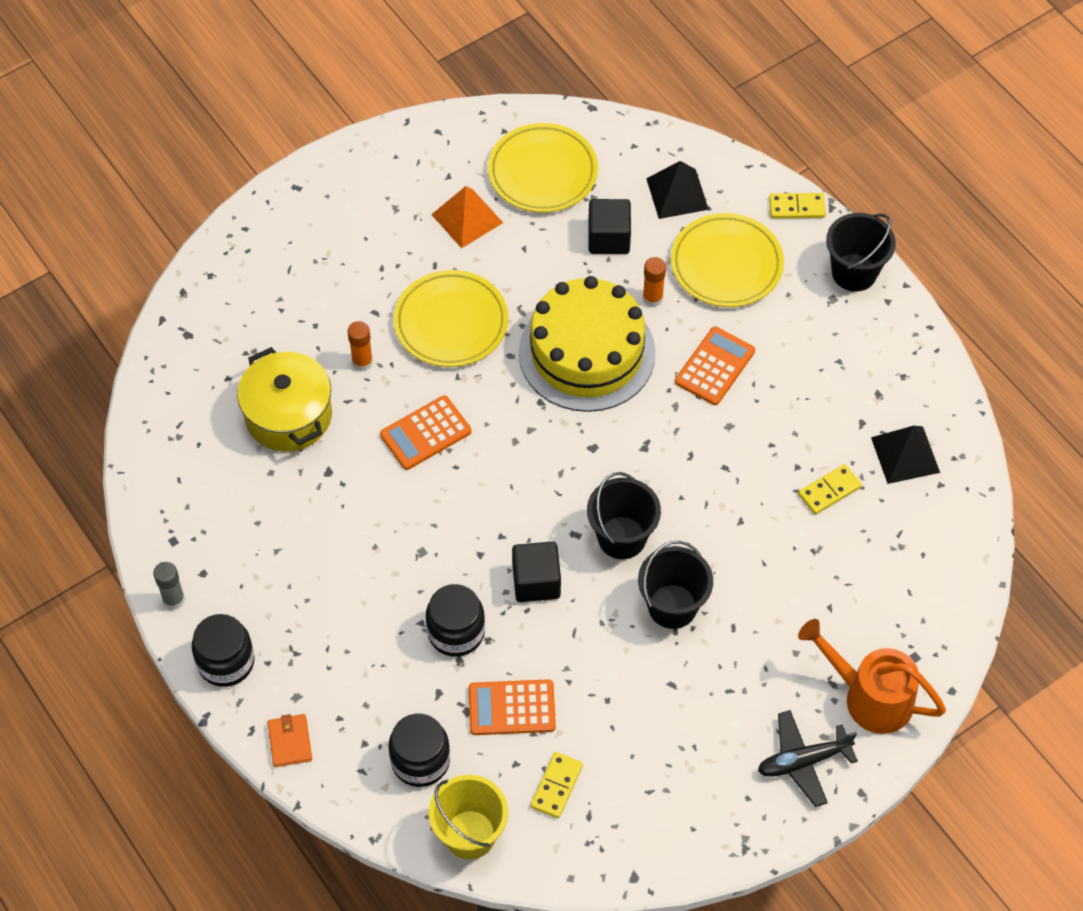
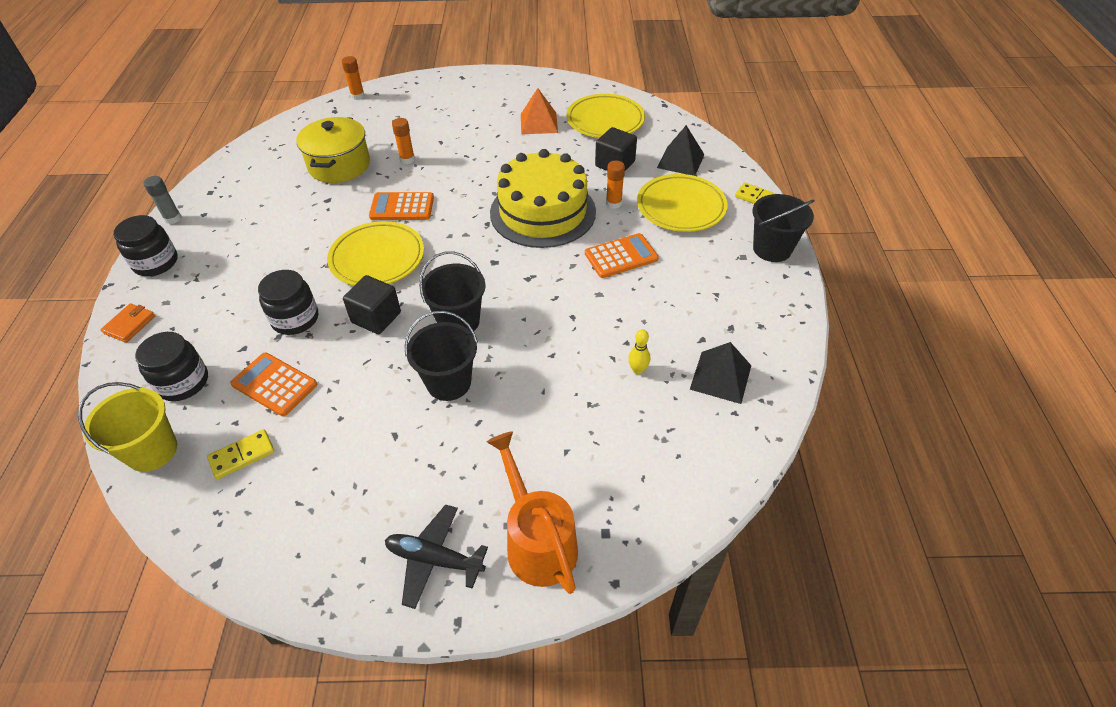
camera: 35 degrees right, 10 degrees down
yellow plate [394,270,508,367] -> yellow plate moved to [327,221,424,286]
yellow domino [798,464,862,515] -> yellow bowling pin [628,329,650,374]
none -> orange glue stick [342,56,365,100]

